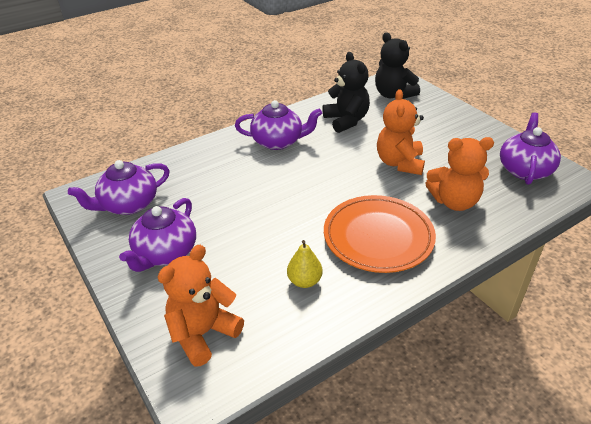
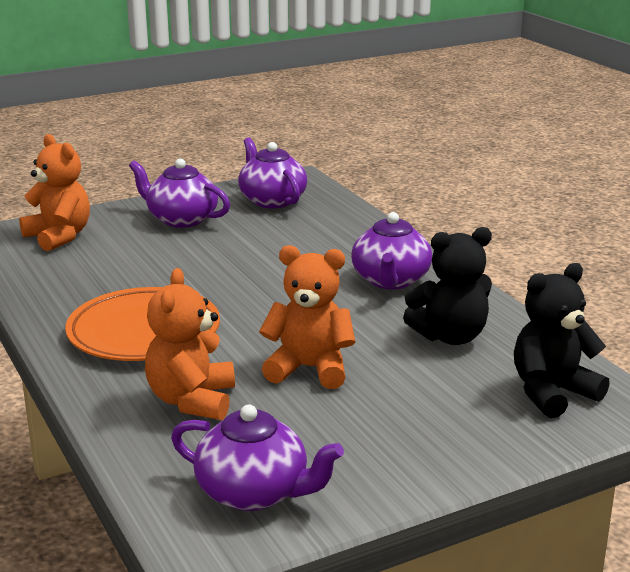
camera: 95 degrees right, 15 degrees down
yellow pear [287,240,322,288] -> none

